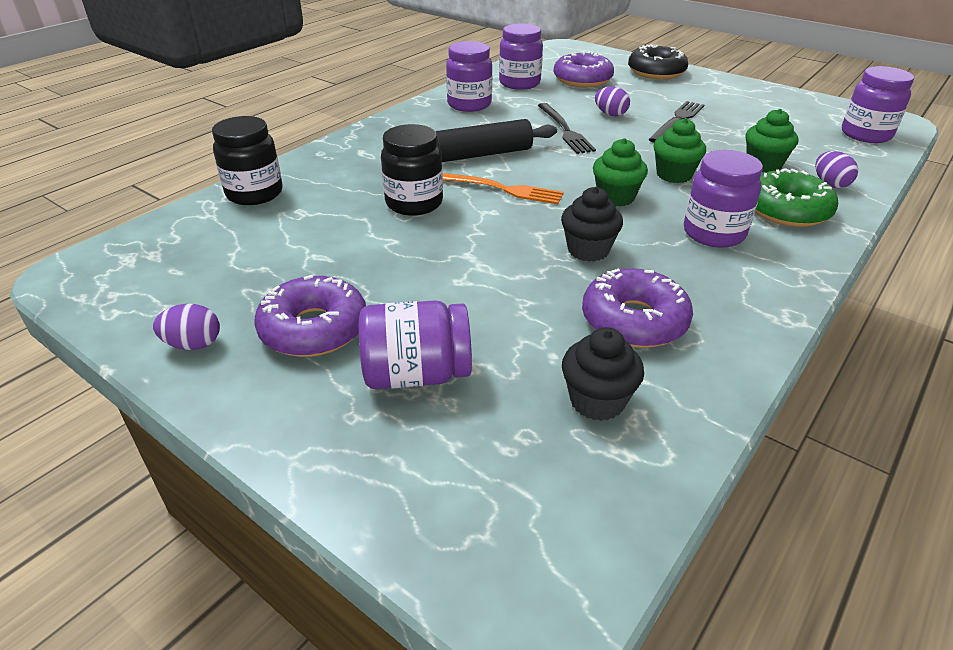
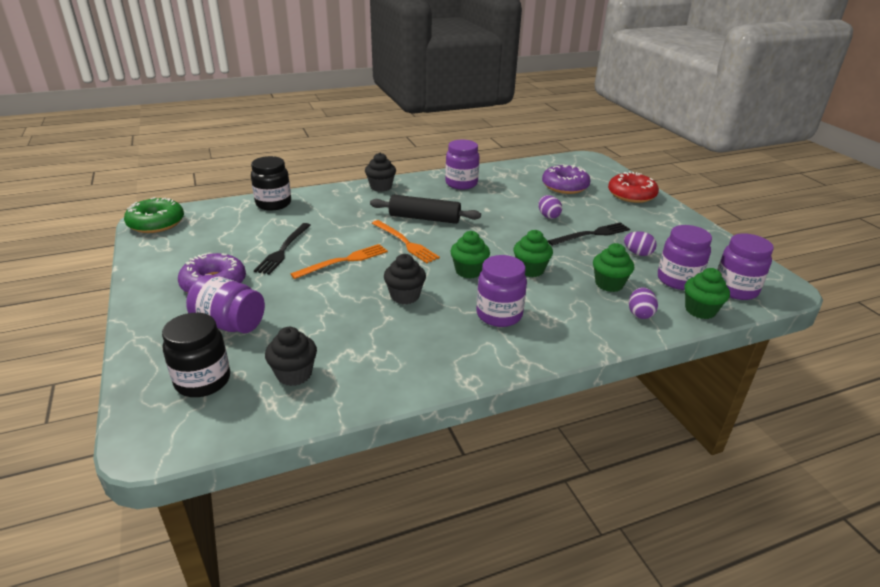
camera: 30 degrees right, 5 degrees down
purple egg [153,304,220,350] -> purple egg moved to [624,231,657,256]
black jar [381,124,443,216] -> black jar moved to [162,313,230,397]
purple jar [499,23,543,90] -> purple jar moved to [658,225,712,290]
black fork [537,103,596,154] -> black fork moved to [254,223,311,275]
purple donut [582,268,693,348] -> none
black donut [628,44,688,79] -> red donut [608,172,659,203]
green donut [755,168,838,227] -> green donut moved to [124,197,184,233]
none -> orange fork [290,244,388,279]
none -> black cupcake [365,153,396,192]
none -> green cupcake [684,268,730,319]

